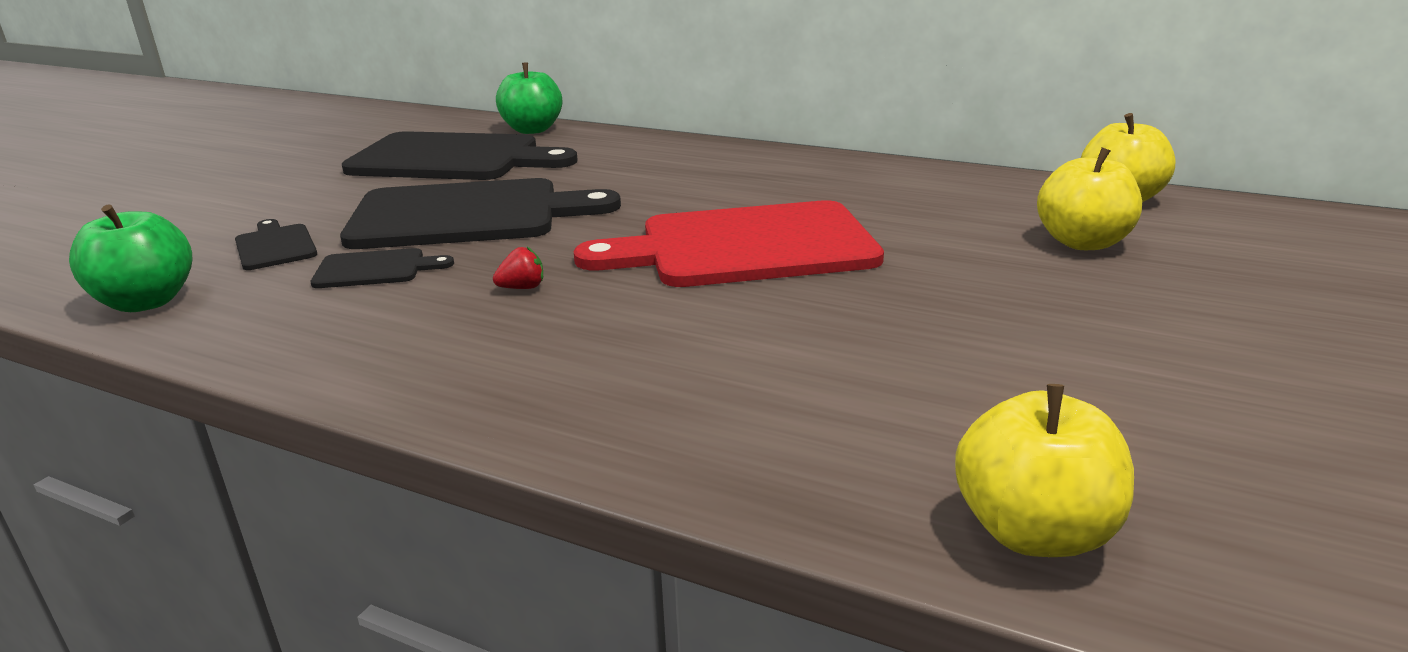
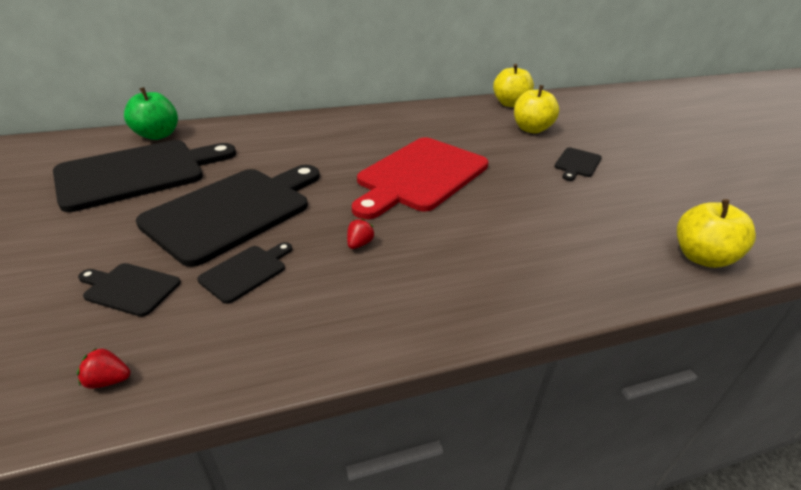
camera: 45 degrees left, 10 degrees up
green apple [69,204,192,312] -> red strawberry [77,348,131,389]
none -> black cutting board [554,147,602,181]

